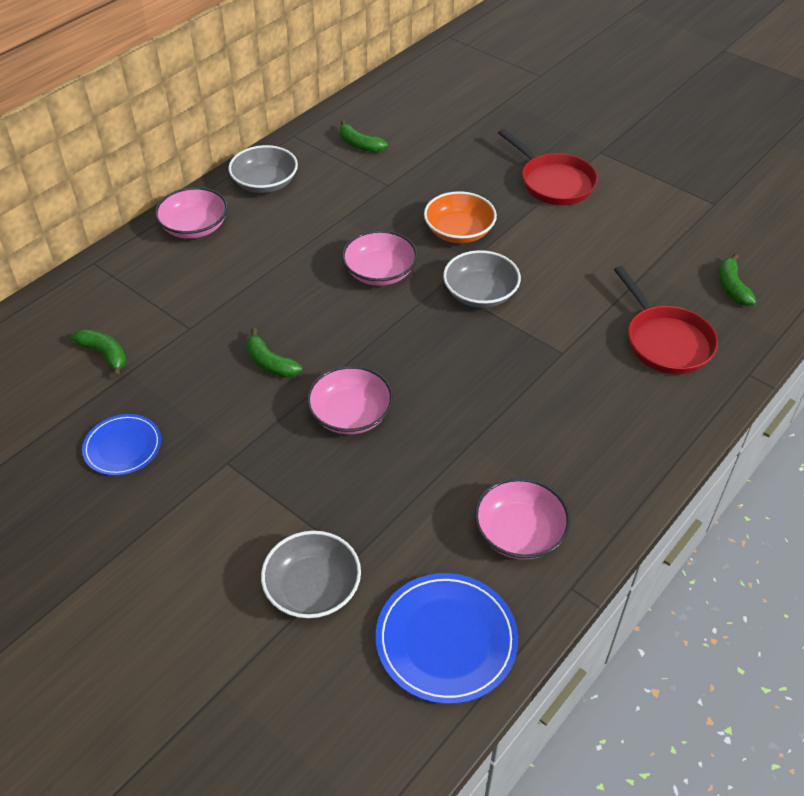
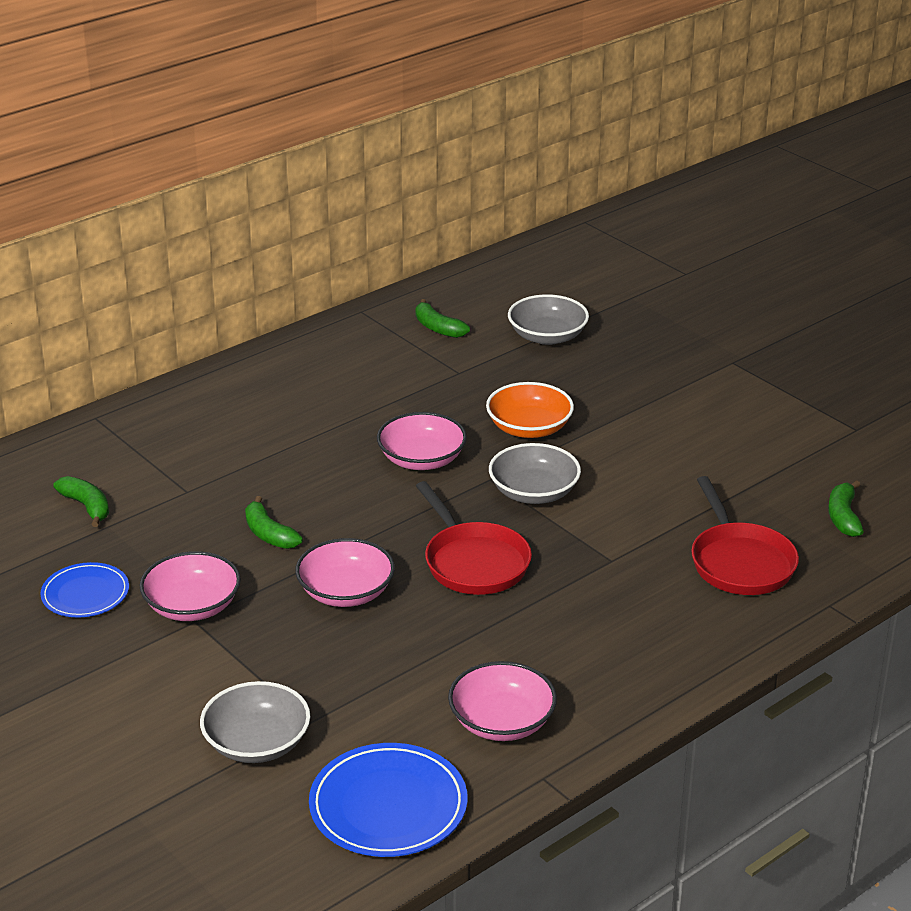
camera: 10 degrees right, 15 degrees down
pink bowl [155,187,228,239] -> pink bowl moved to [140,551,241,621]
grey bowl [228,145,298,193] -> grey bowl moved to [508,294,589,345]
red pan [498,128,598,205] -> red pan moved to [416,481,532,595]

